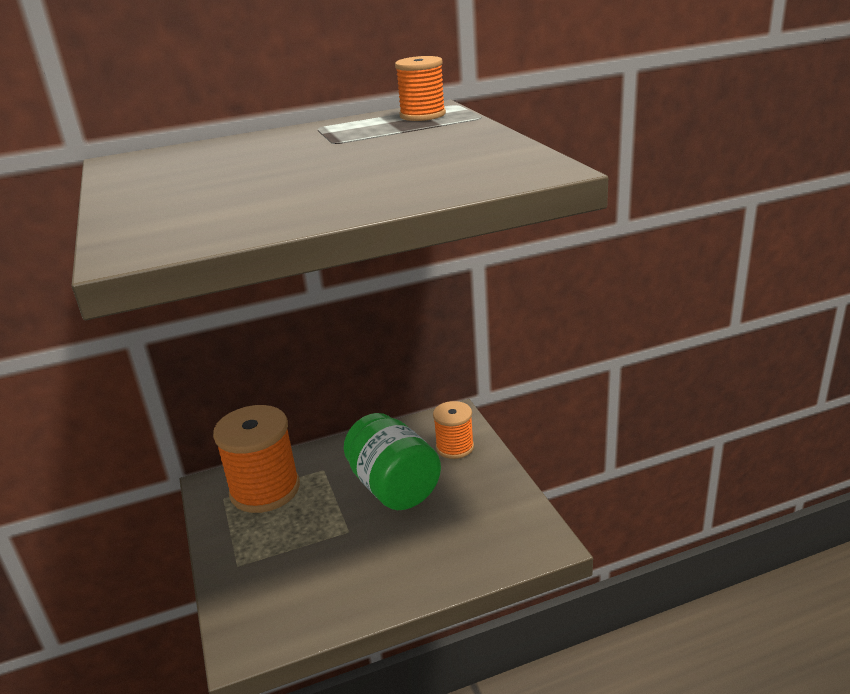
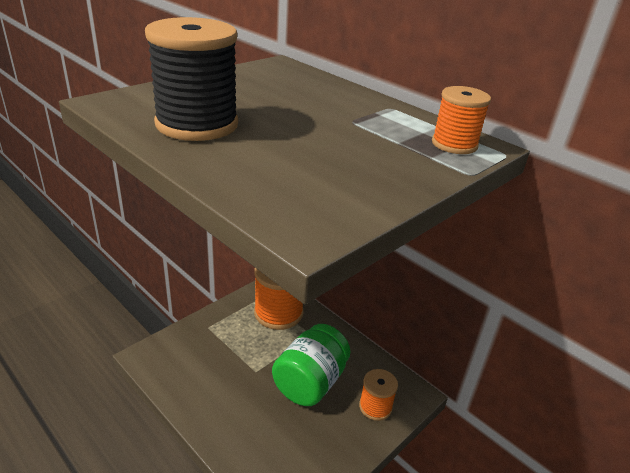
camera: 60 degrees right, 5 degrees up
none -> black spool [145,17,238,141]

